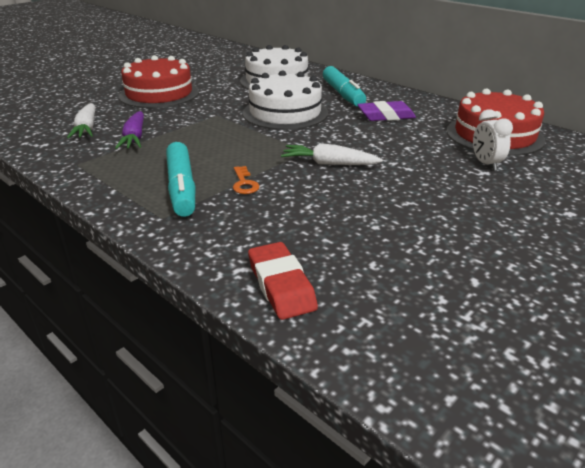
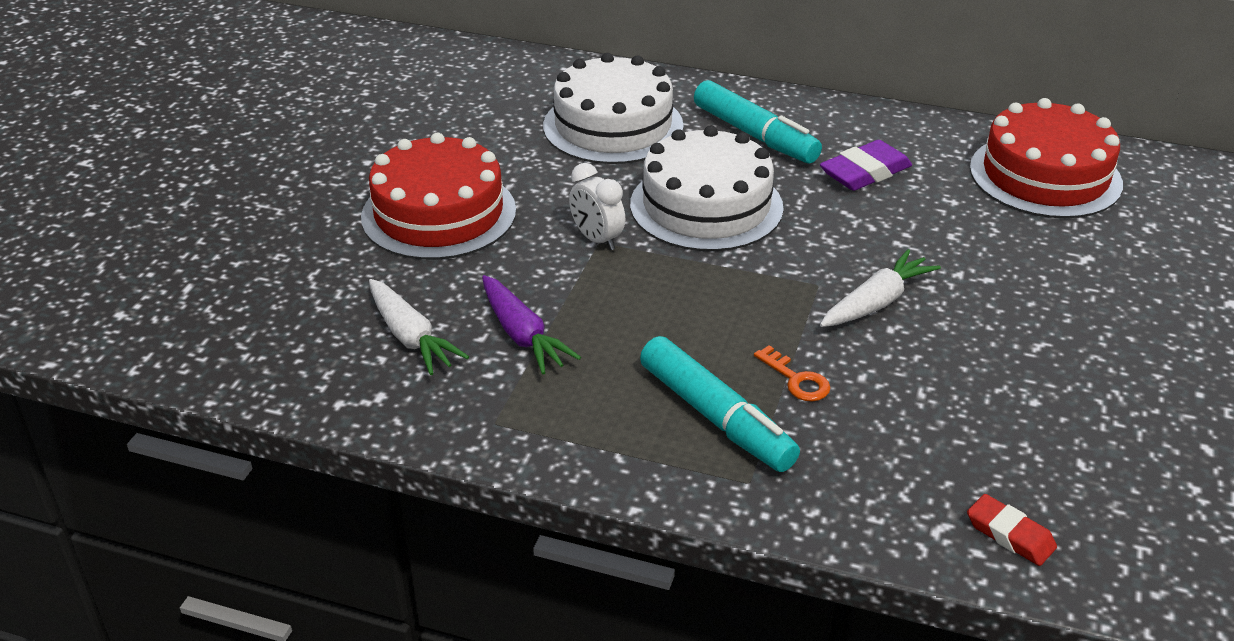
camera: 25 degrees left, 5 degrees up
red eraser [248,242,318,320] -> red eraser [967,494,1057,566], size x0.66
white carrot [281,143,383,165] -> white carrot turned 150 degrees clockwise [820,249,941,327]
white clock [473,109,513,171] -> white clock moved to [569,163,625,251]

